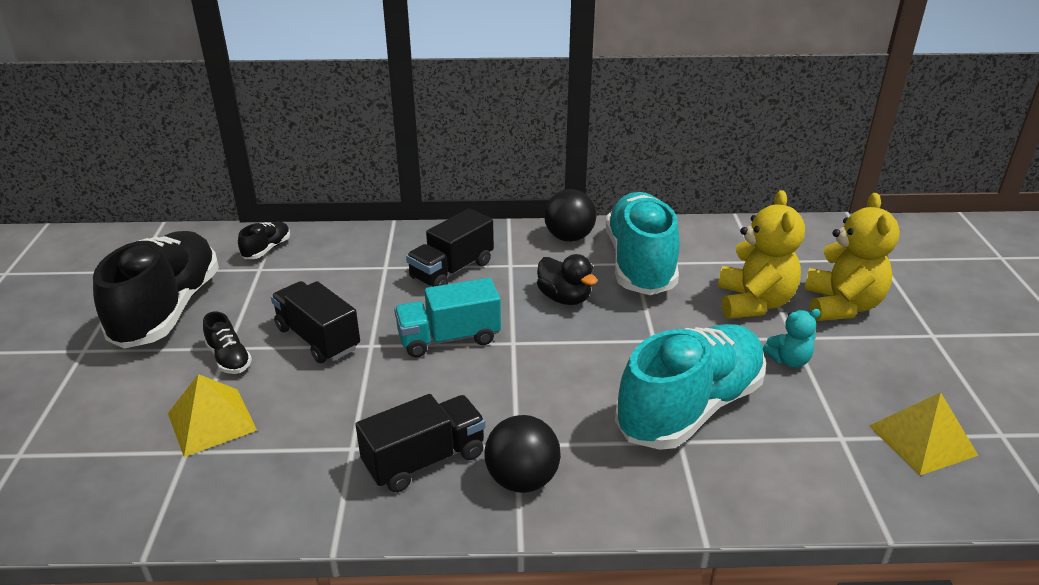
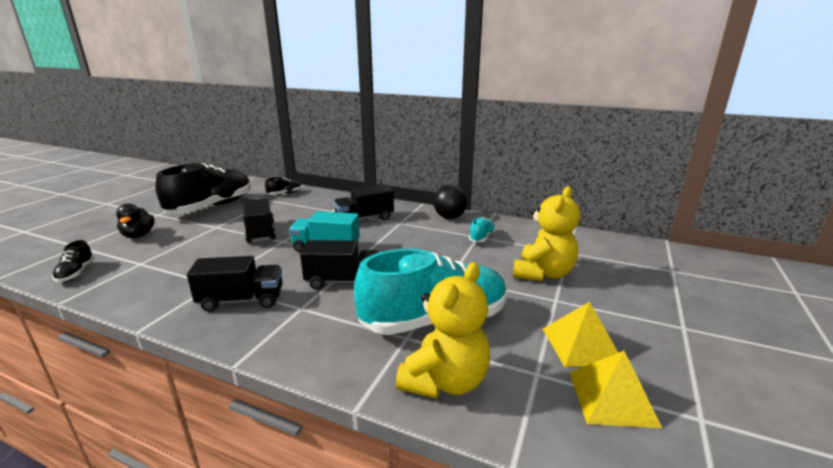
camera: 25 degrees right, 10 degrees down
yellow pyramid [168,374,257,457] -> yellow pyramid moved to [543,302,618,367]
black shoe [203,312,252,374] -> black shoe moved to [52,240,95,282]
black ball [484,415,561,493] -> none
black duck [537,254,597,305] -> black duck moved to [116,204,155,238]
turquoise shoe [606,192,680,295] -> turquoise shoe [469,217,496,242], size x0.41
turquoise teddy bear [763,309,821,368] -> none
yellow teddy bear [804,193,900,321] -> yellow teddy bear moved to [396,262,490,398]
none -> black truck [300,240,380,290]

